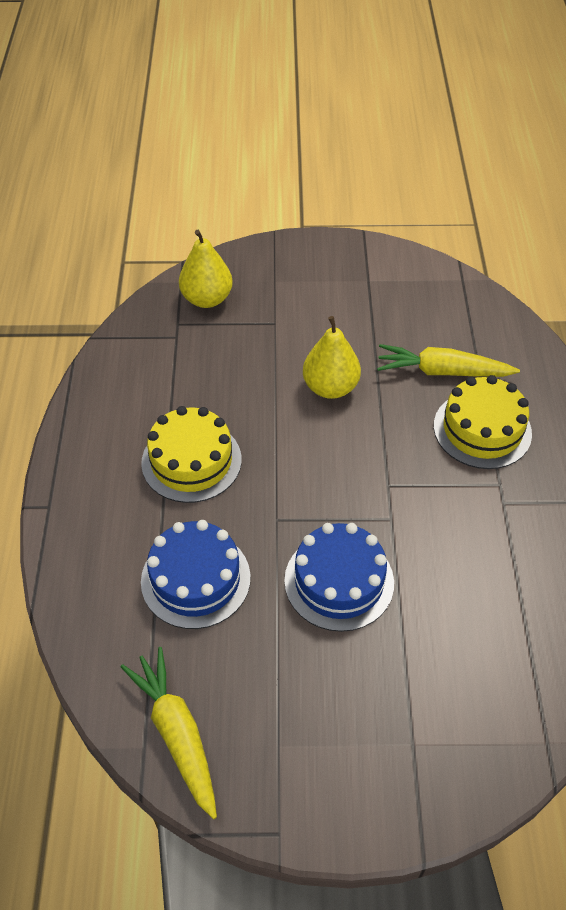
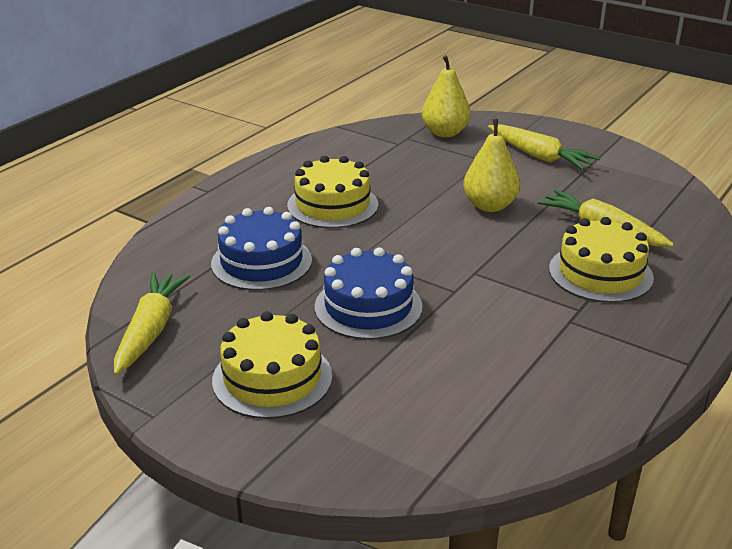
camera: 35 degrees right, 20 degrees down
none -> yellow cake [212,311,332,419]
none -> yellow carrot [488,124,600,170]

